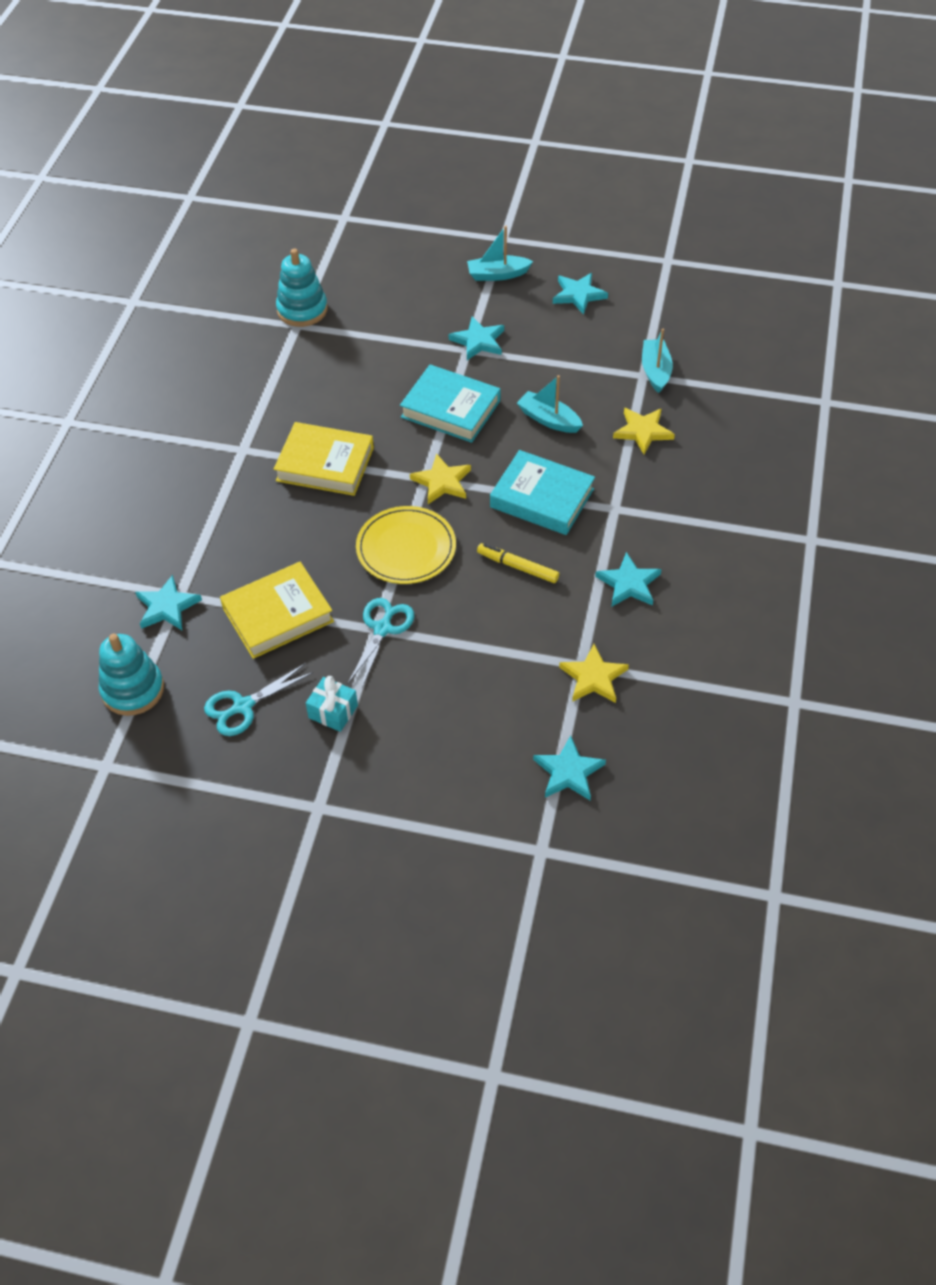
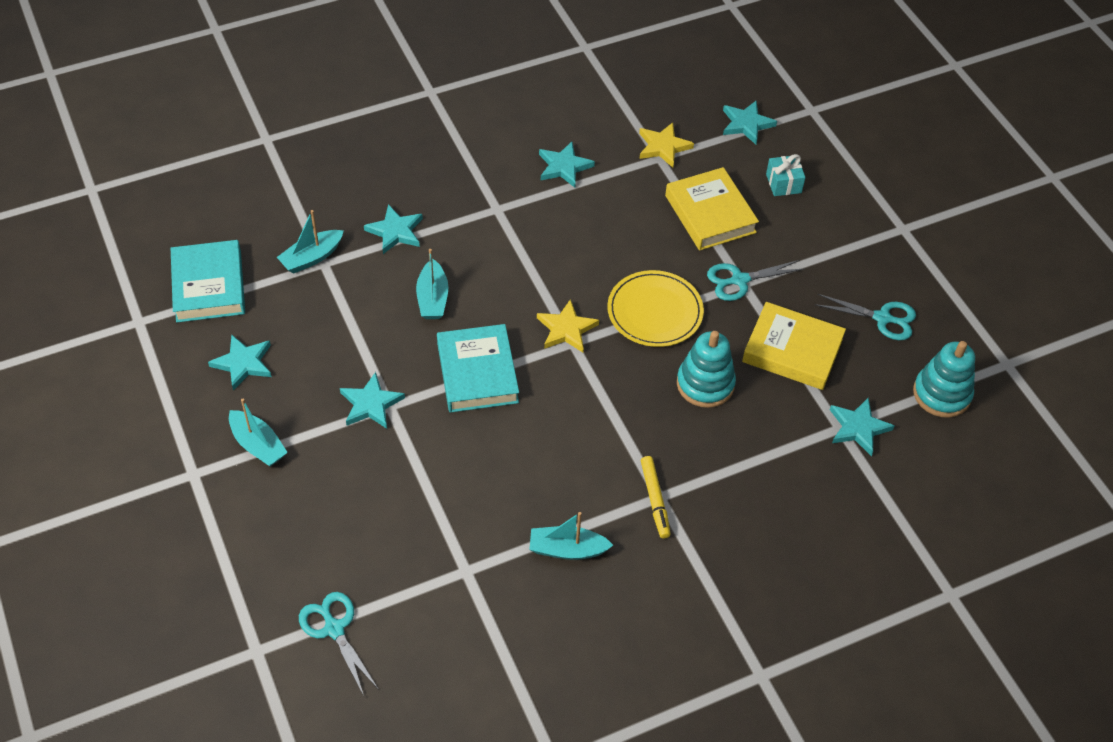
camera: 130 degrees left, 0 degrees up
yellow book [274,422,374,496] -> yellow book moved to [665,167,759,251]
turquoise stacking toy [276,249,328,327] -> turquoise stacking toy moved to [677,331,736,408]
turquoise gift [306,676,358,732] -> turquoise gift moved to [766,154,805,196]
yellow marker [477,543,559,583] -> yellow marker moved to [641,456,670,538]
turquoise book [490,450,595,535] -> turquoise book moved to [171,240,245,323]
yellow star [613,408,675,455] -> turquoise star [364,204,423,254]
none -> turquoise scissors [299,592,379,696]
none -> turquoise boat [529,512,613,560]

